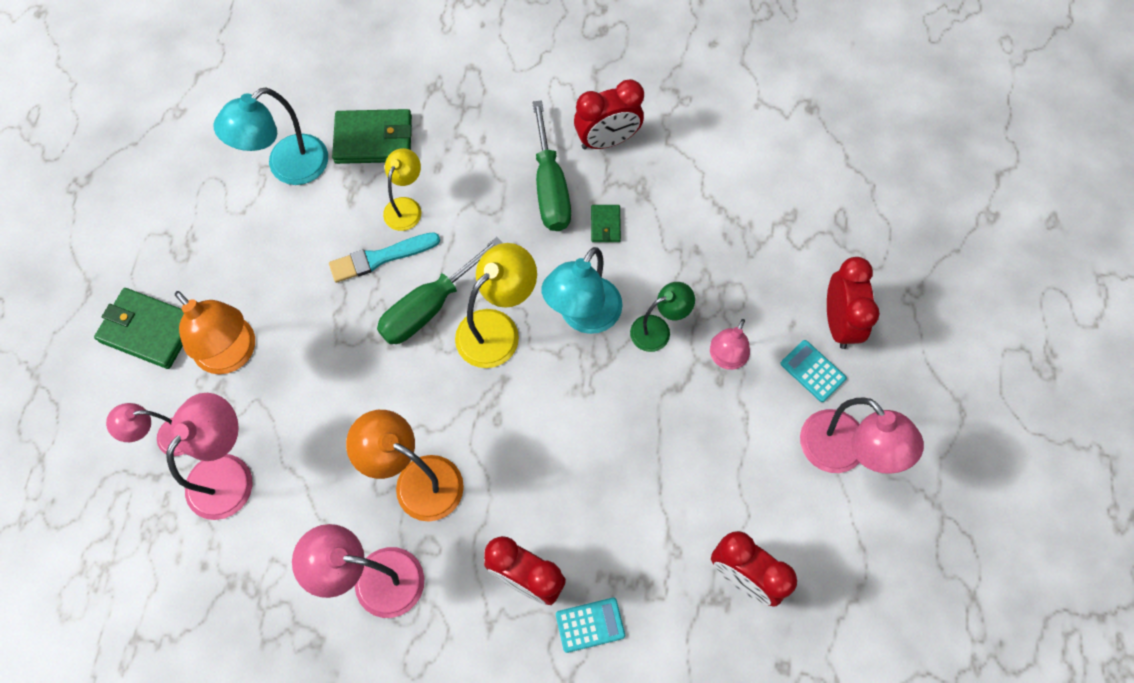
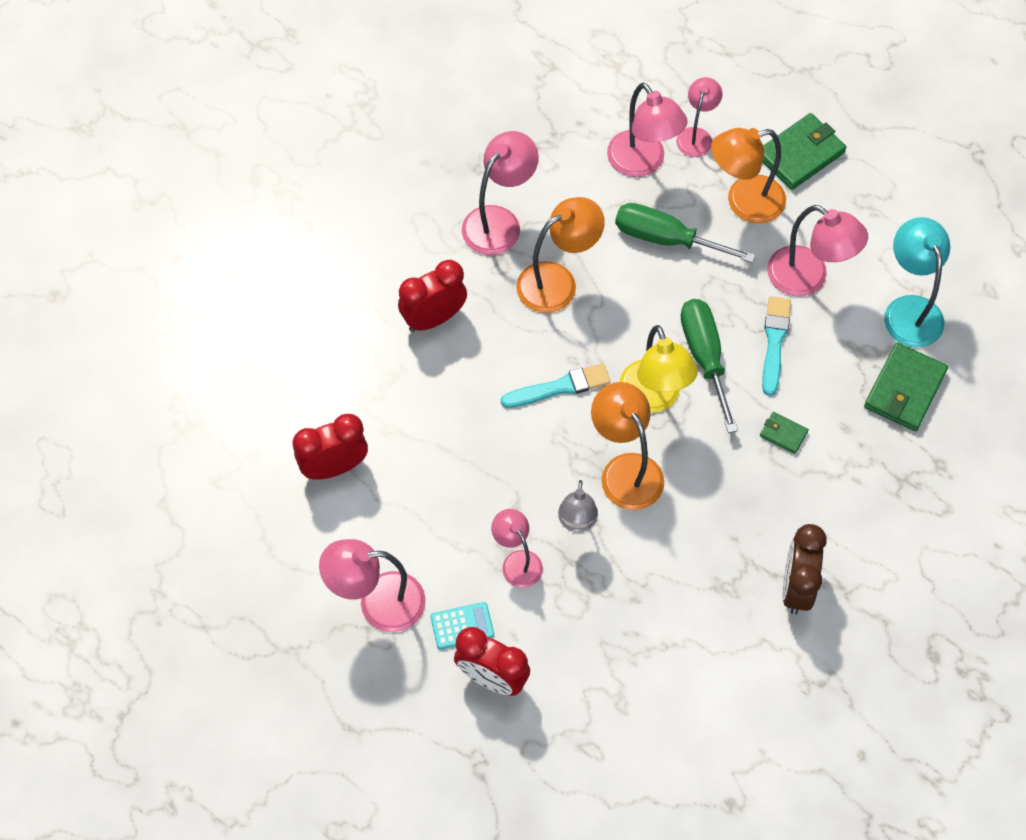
camera: 120 degrees right, 5 degrees down
yellow lamp [383,148,421,231] -> none
green screwdriver [532,100,571,231] -> green screwdriver moved to [615,203,755,263]
turquoise lamp [541,247,623,334] -> orange lamp [591,382,664,510]
turquoise calculator [556,598,625,653] -> none
red clock [574,79,644,149] -> brown clock [782,524,827,615]
green wallet [591,205,621,242] -> green wallet moved to [760,412,809,454]
green lamp [630,282,695,352] -> grey lamp [558,480,598,532]
none -> turquoise brush [501,363,611,408]
none -> pink lamp [767,205,868,296]

